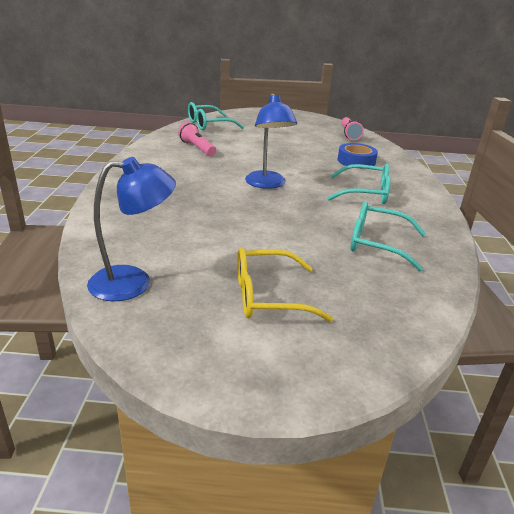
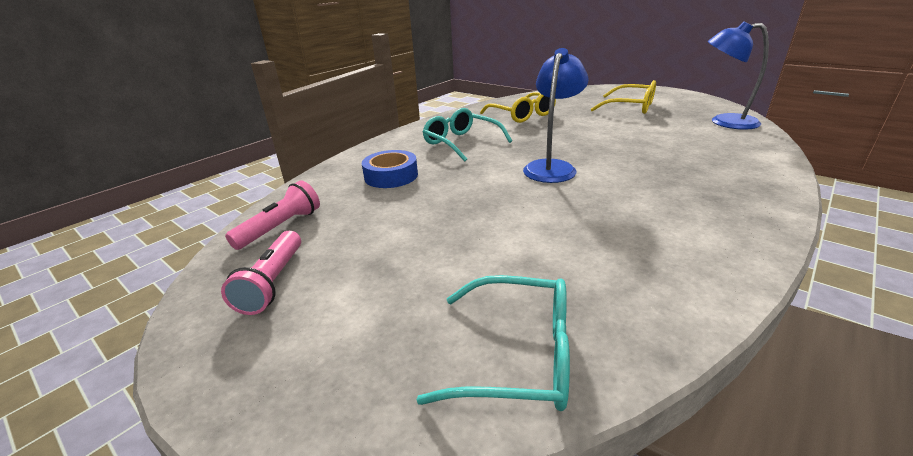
camera: 140 degrees left, 0 degrees up
pink flashlight [178,122,216,156] -> pink flashlight moved to [221,231,301,315]
turquoise glasses [350,202,426,271] -> yellow glasses [480,92,556,123]

